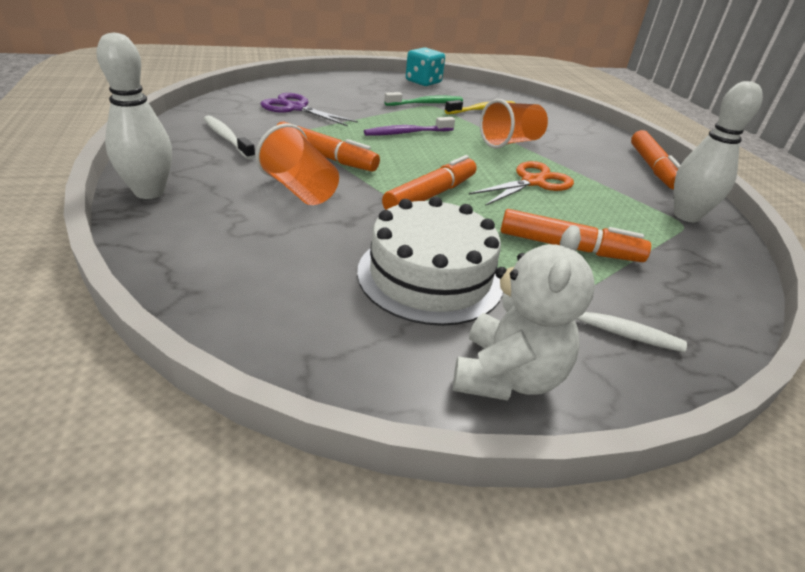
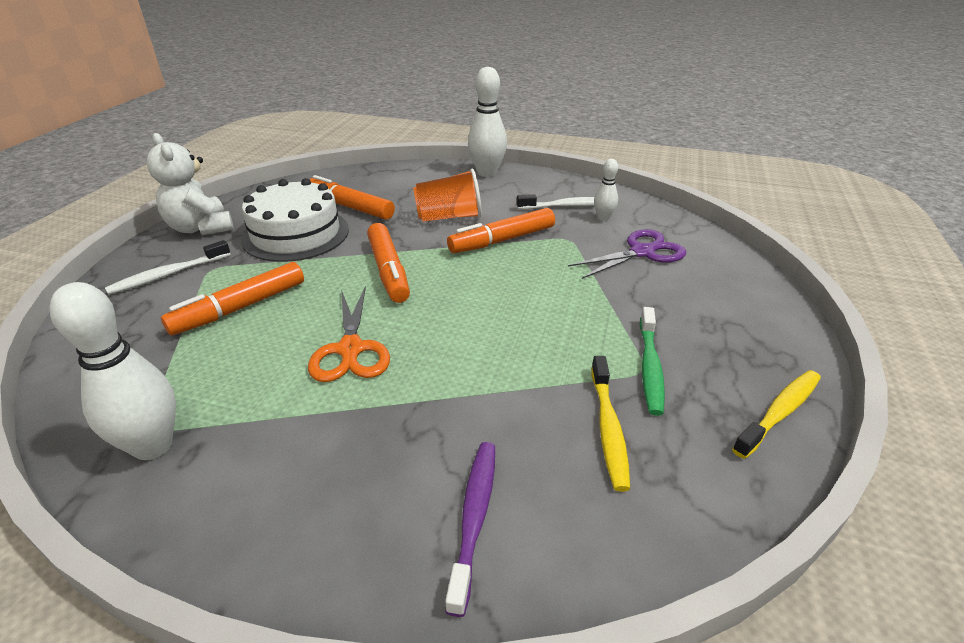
camera: 125 degrees right, 0 degrees up
purple toothbrush [364,117,455,136] -> purple toothbrush moved to [445,442,495,617]
turquoise dice [406,47,445,86] -> yellow toothbrush [732,370,821,459]
orange cup [480,99,548,149] -> none
orange marker [631,130,680,190] -> orange marker moved to [309,175,395,220]
none -> white bowling pin [594,159,618,221]

